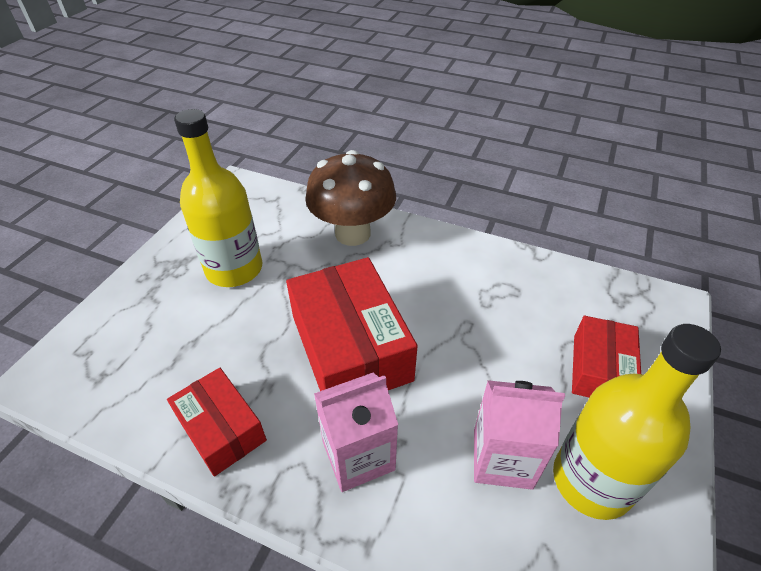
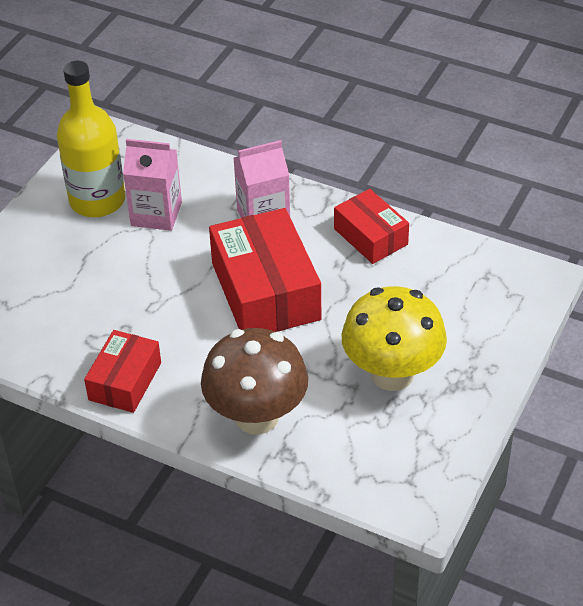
camera: 175 degrees left, 0 degrees up
yellow bottle [174,109,262,287] -> yellow mushroom [341,286,447,391]
red box [572,316,641,398] -> red box moved to [84,330,161,413]

